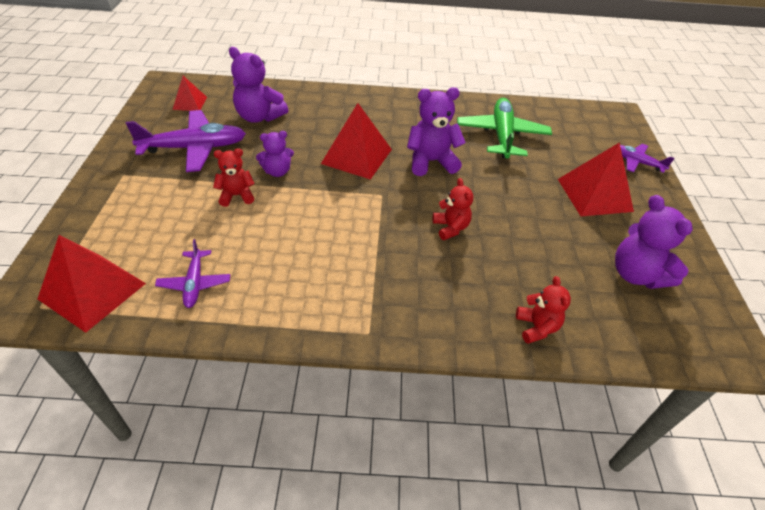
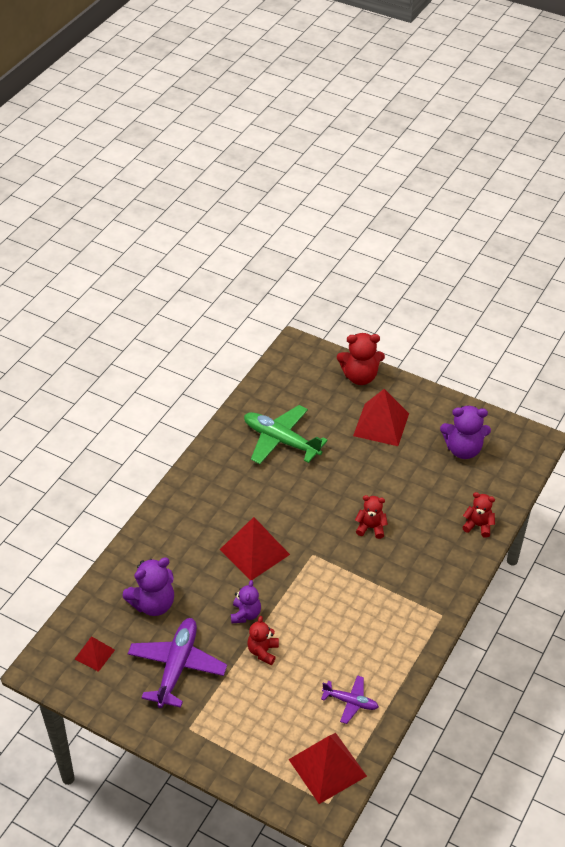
camera: 60 degrees left, 0 degrees up
purple teddy bear [407,87,466,176] -> none
purple plane [620,144,675,173] -> red teddy bear [337,333,385,385]

